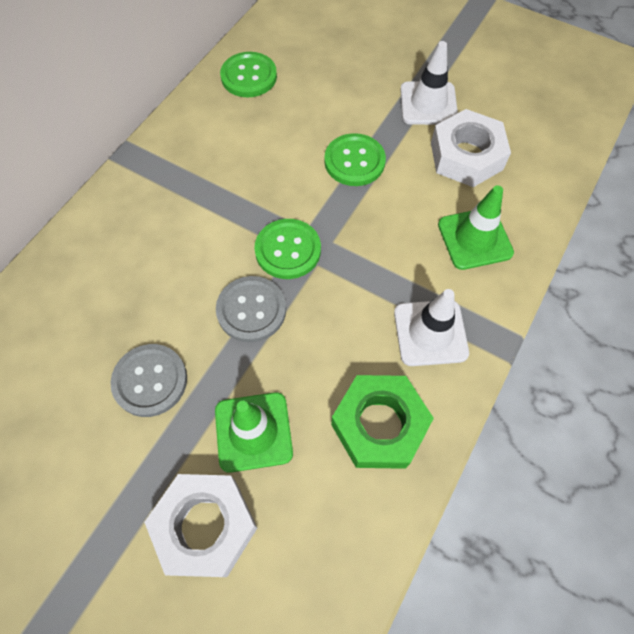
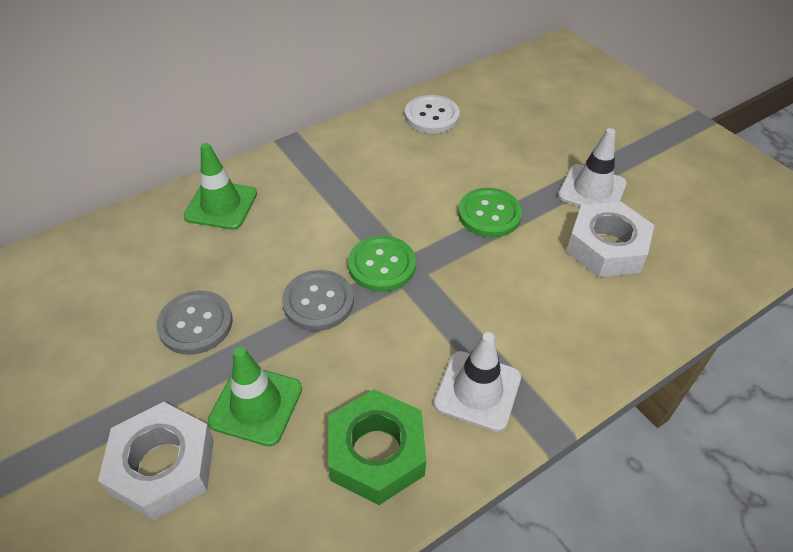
camera: 25 degrees right, 15 degrees down
green button [220,52,277,97] -> white button [405,95,460,134]
green traffic cone [438,185,514,270] -> green traffic cone moved to [184,143,257,230]

